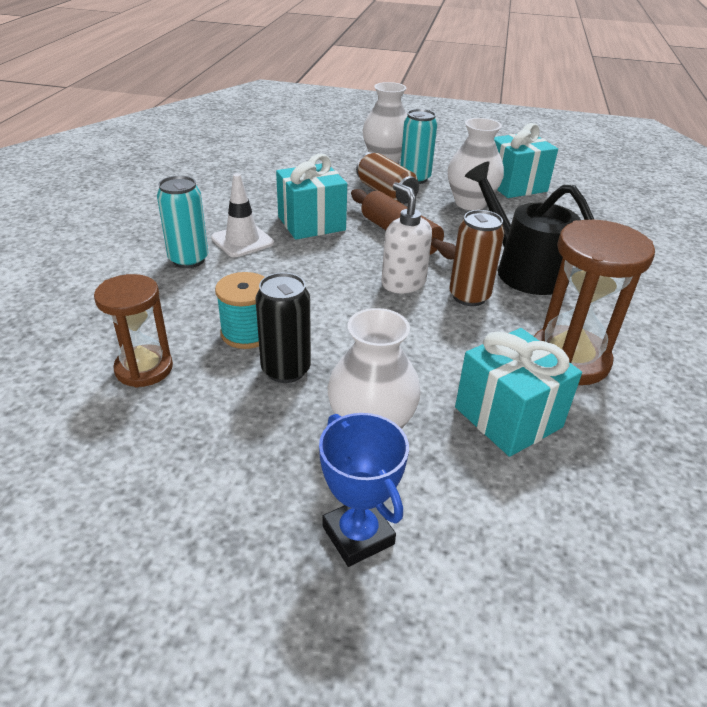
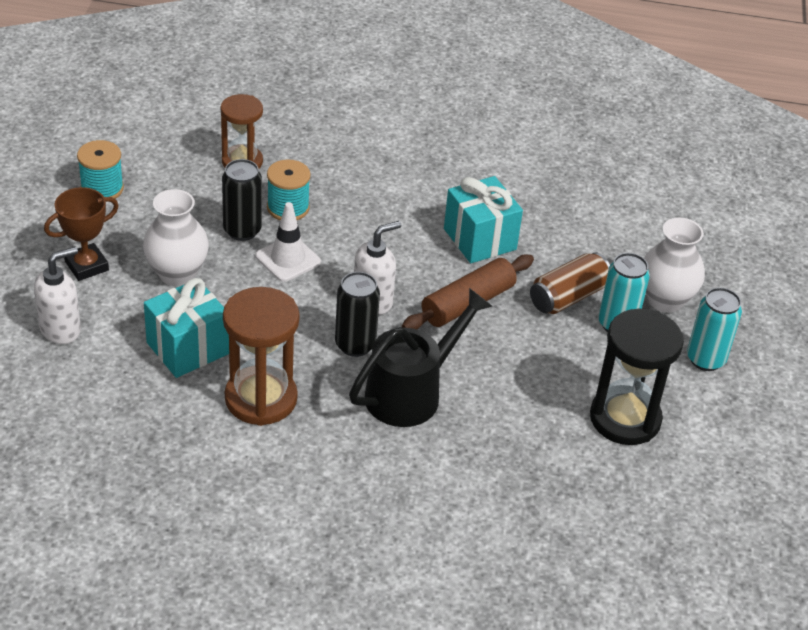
camera: 85 degrees right, 5 degrees up
turquoise can [157,176,208,268] -> turquoise can moved to [687,287,742,371]
white traffic cone [211,173,274,257] -> white traffic cone moved to [255,202,321,282]
blue trophy [319,413,409,567] -> brown trophy [44,187,119,281]
white vase [448,118,504,210] -> none
brown can [449,210,504,306] -> black can [335,272,380,357]
turquoise gift [494,123,558,198] -> black hourglass [590,309,684,445]
none -> white soap dispenser [34,247,81,344]
none -> turquoise spool [77,140,124,199]

